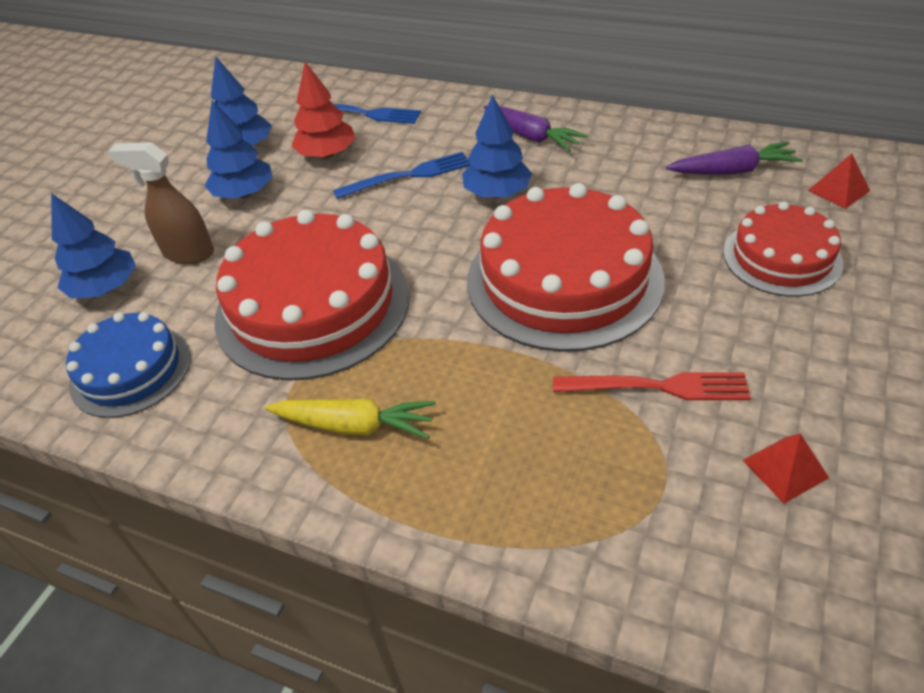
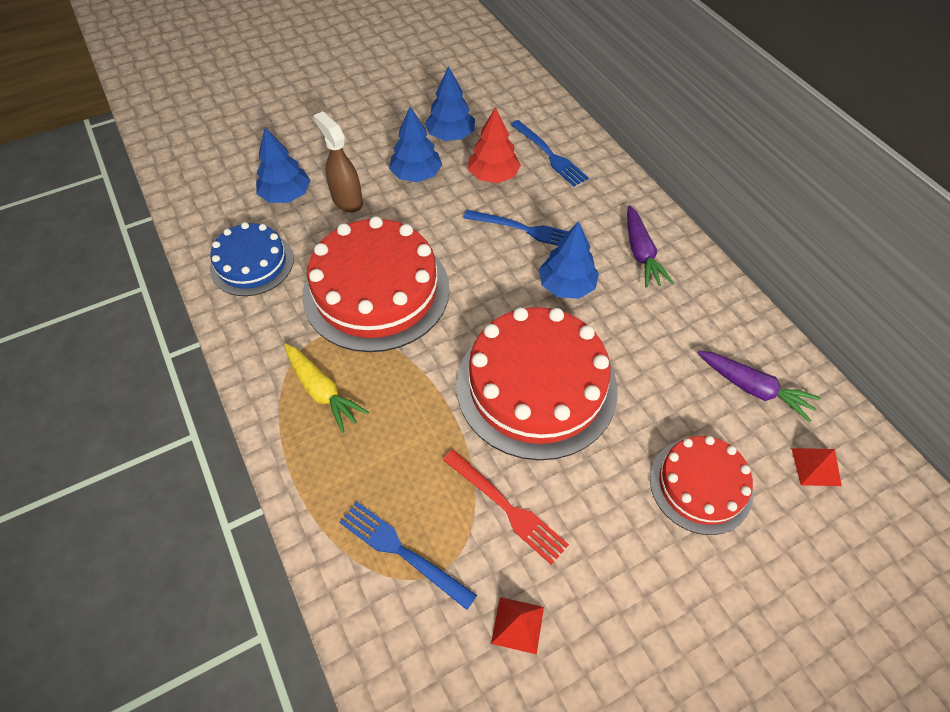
camera: 35 degrees right, 10 degrees up
none -> blue fork [339,501,477,610]

